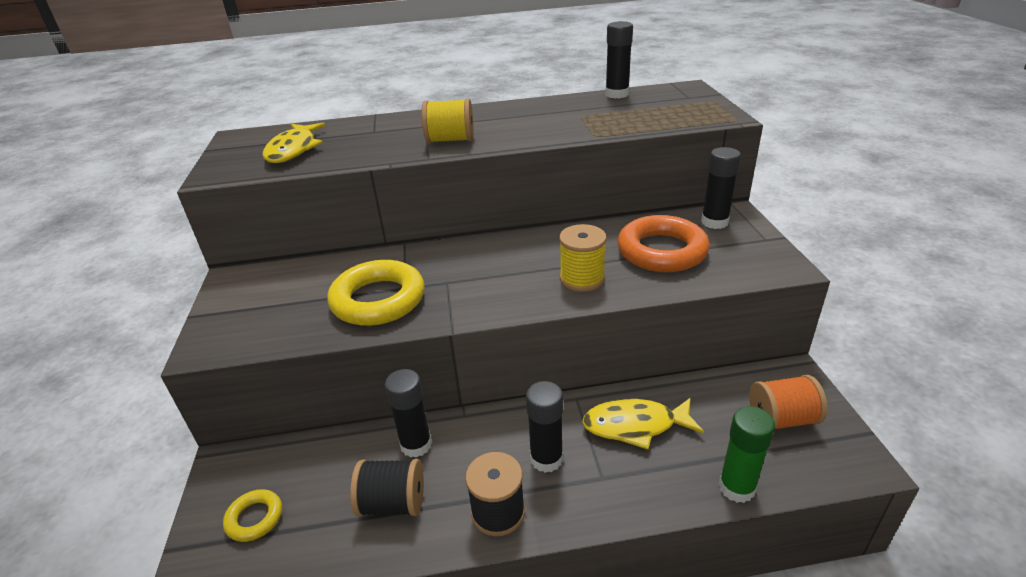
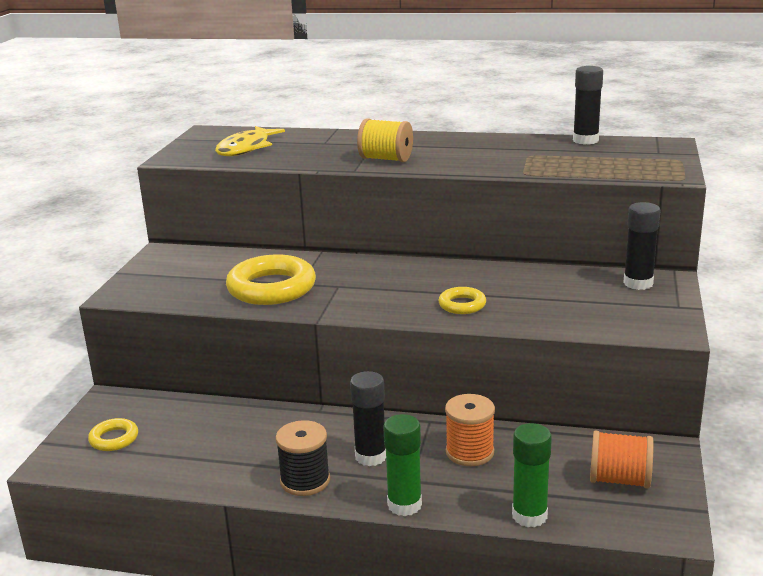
camera: 20 degrees right, 10 degrees down
black spool [350,459,424,517] -> none
black glue stick [384,369,432,458] -> none
yellow spool [559,224,607,292] -> yellow ring [438,287,486,314]
yellow fish [582,398,704,450] -> orange spool [445,394,495,466]
orange ring [617,215,710,272] -> none
none -> green glue stick [383,414,422,516]

